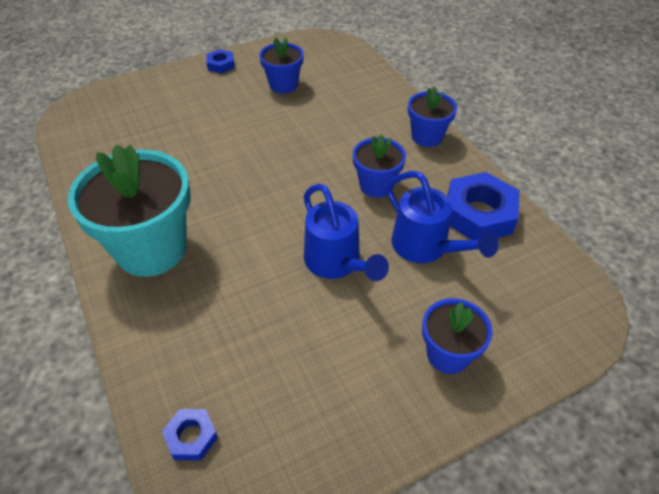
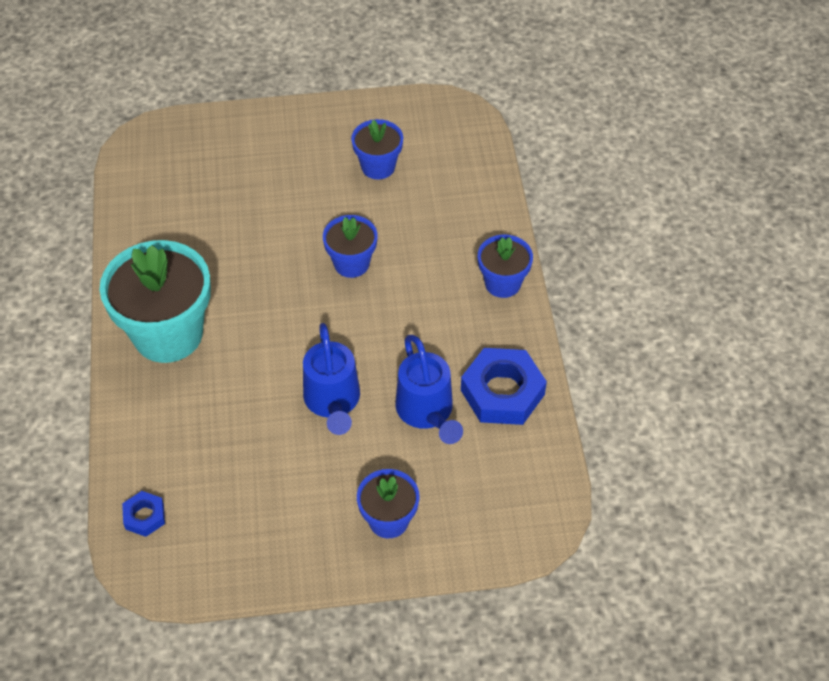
camera: 20 degrees right, 5 degrees up
blue nut [206,49,234,74] -> none
blue flower pot [353,134,406,198] -> blue flower pot moved to [323,215,377,278]

